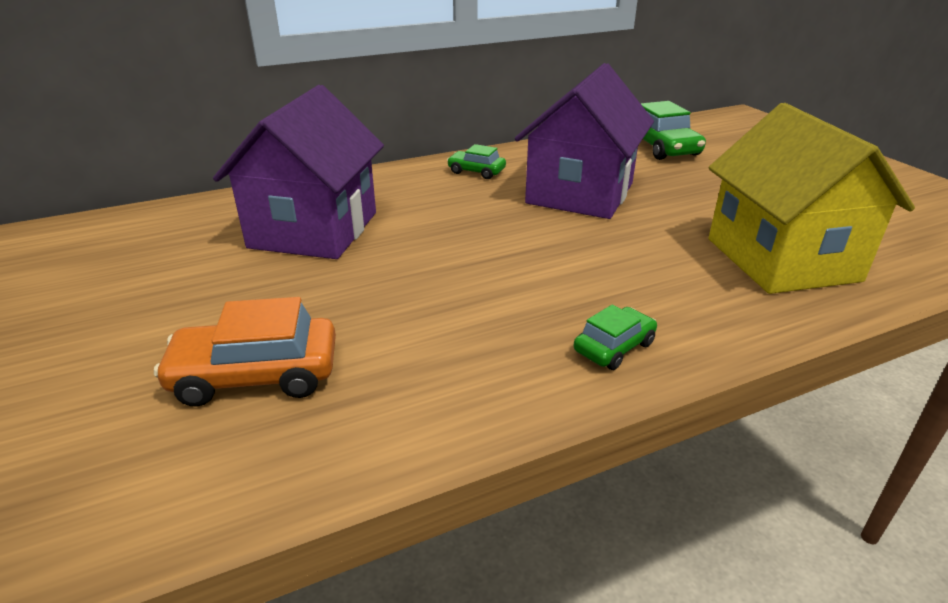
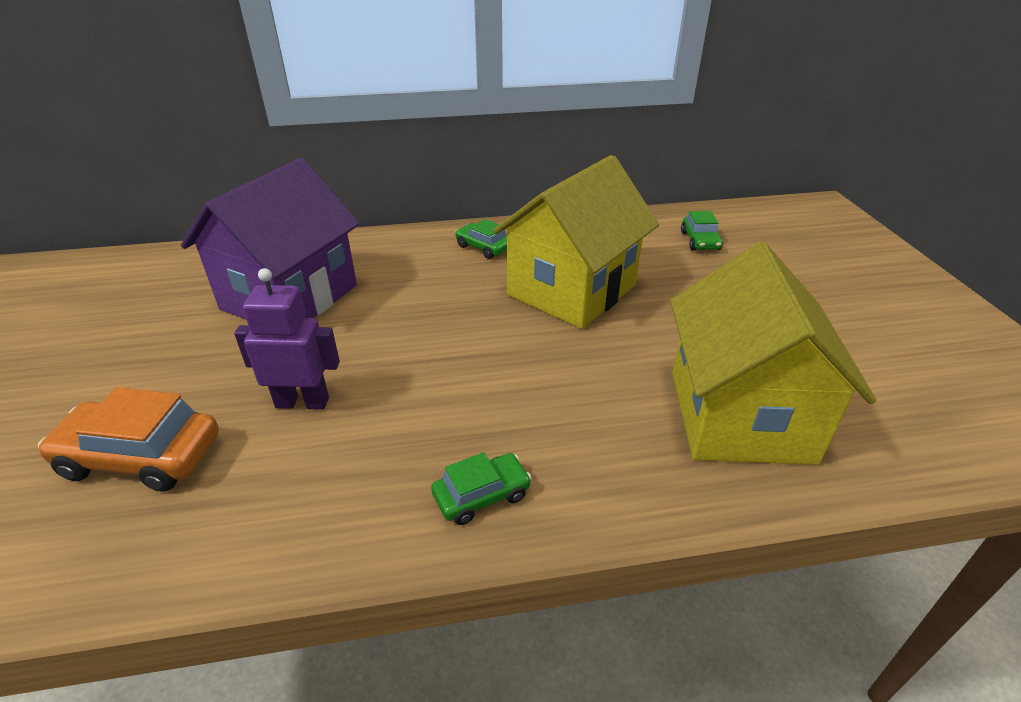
camera: 15 degrees right, 5 degrees up
purple house [515,63,654,219] -> yellow house [493,155,659,329]
green car [640,101,706,160] -> green car [681,211,723,251], size x0.58
none -> purple robot [234,268,340,410]

